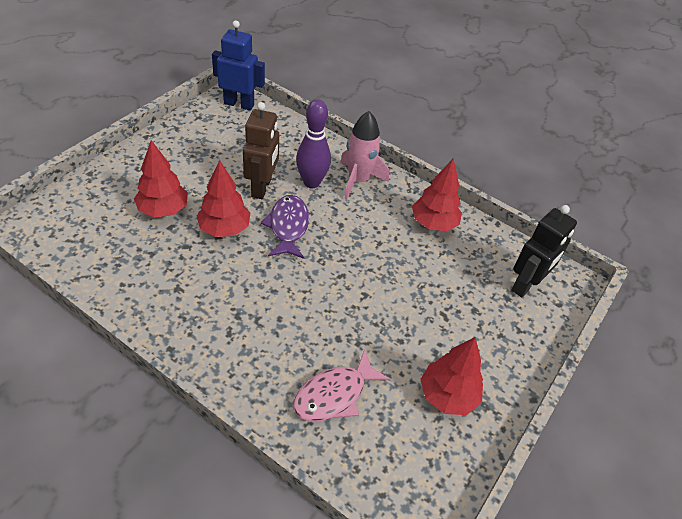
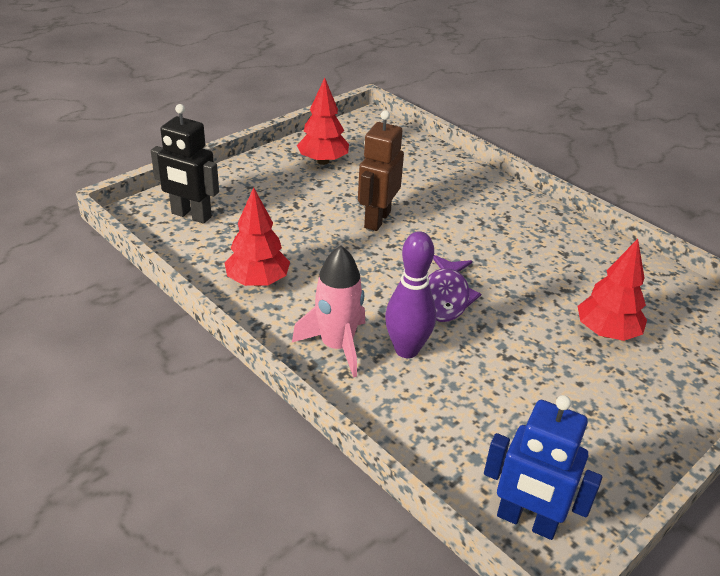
camera: 165 degrees left, 10 degrees down
red tree [196,160,250,237] -> none
brown robot [243,102,279,199] -> brown robot moved to [358,110,404,231]
pink fish [293,349,390,421] -> none
black robot [512,205,577,297] -> black robot turned 120 degrees counterclockwise [151,104,219,224]

